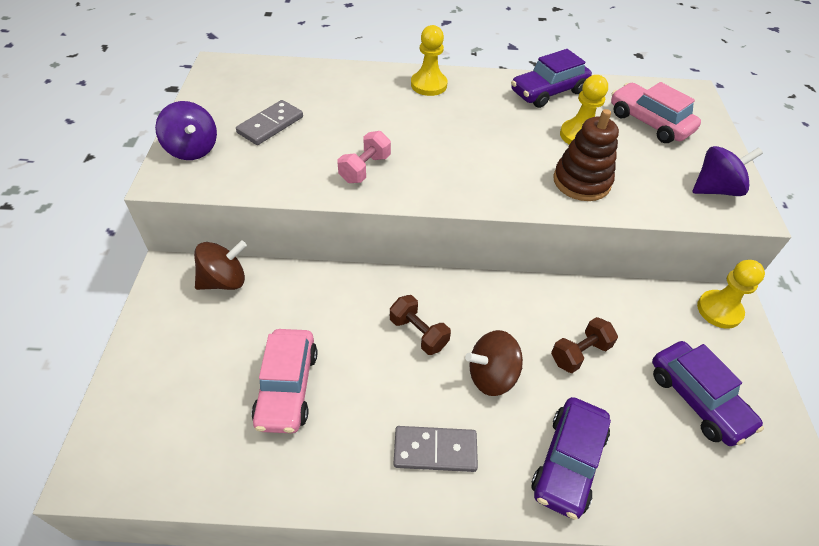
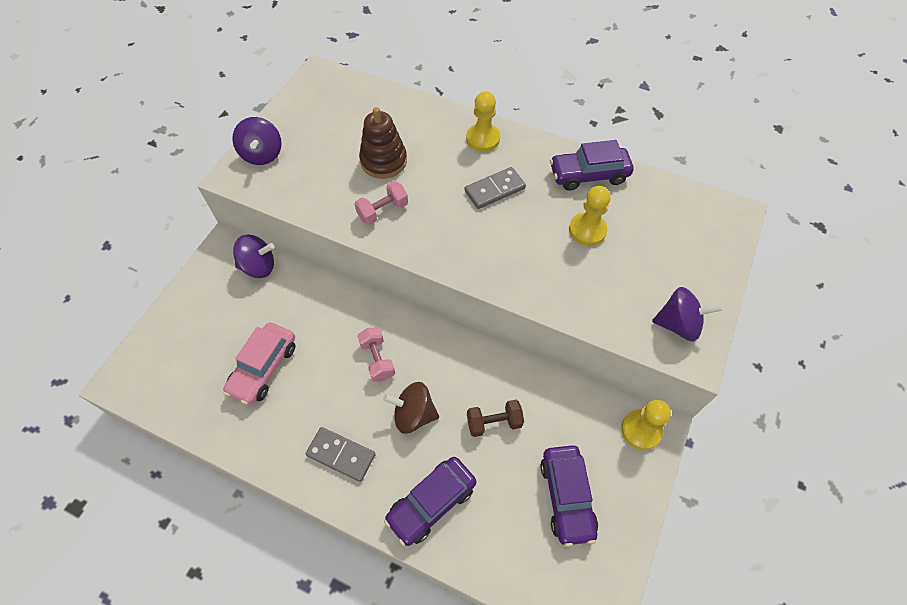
camera: 25 degrees right, 10 degrees up
brown spinning top [194,240,247,290] -> purple spinning top [233,235,274,278]
grey domino [236,100,303,145] -> grey domino moved to [465,167,526,209]
brown dumbbell [390,295,451,355] -> pink dumbbell [357,327,395,382]
brown stacking toy [553,109,619,201] -> brown stacking toy moved to [359,107,407,179]
pink car [611,82,701,143] -> none

